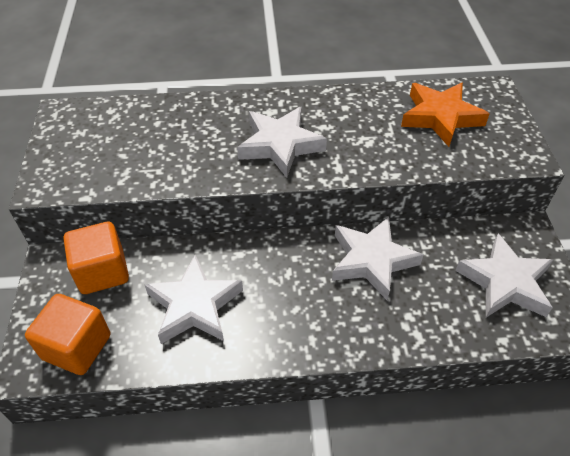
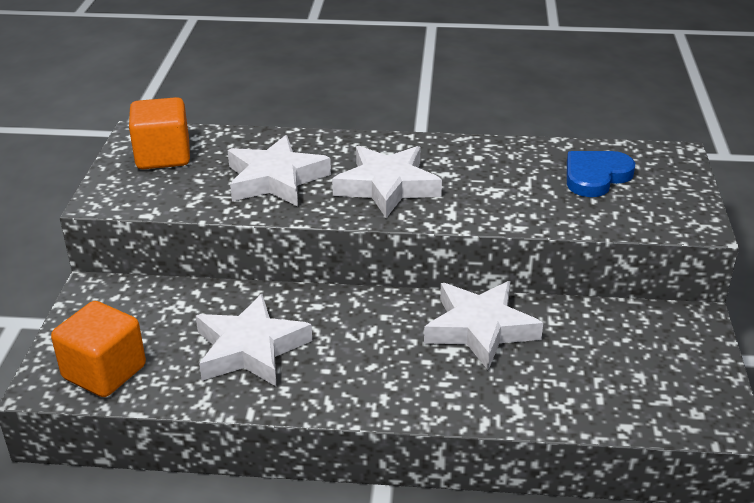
camera: 10 degrees right, 15 degrees down
orange cube [64,222,129,294] -> orange cube moved to [129,97,190,169]
orange star [401,83,489,147] -> blue heart [567,151,635,197]
white star [455,234,553,317] -> white star moved to [228,135,331,207]

